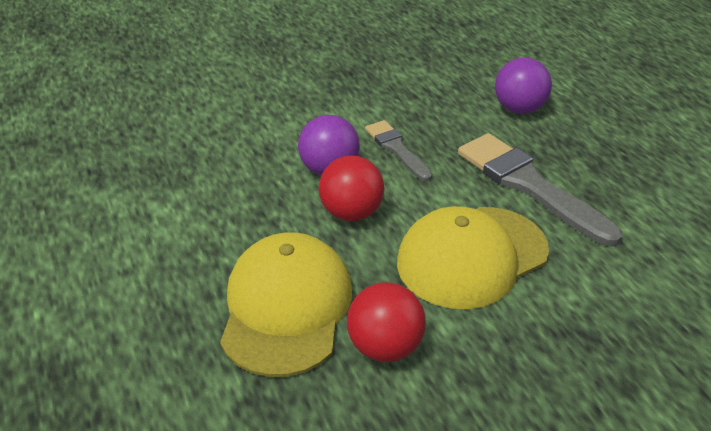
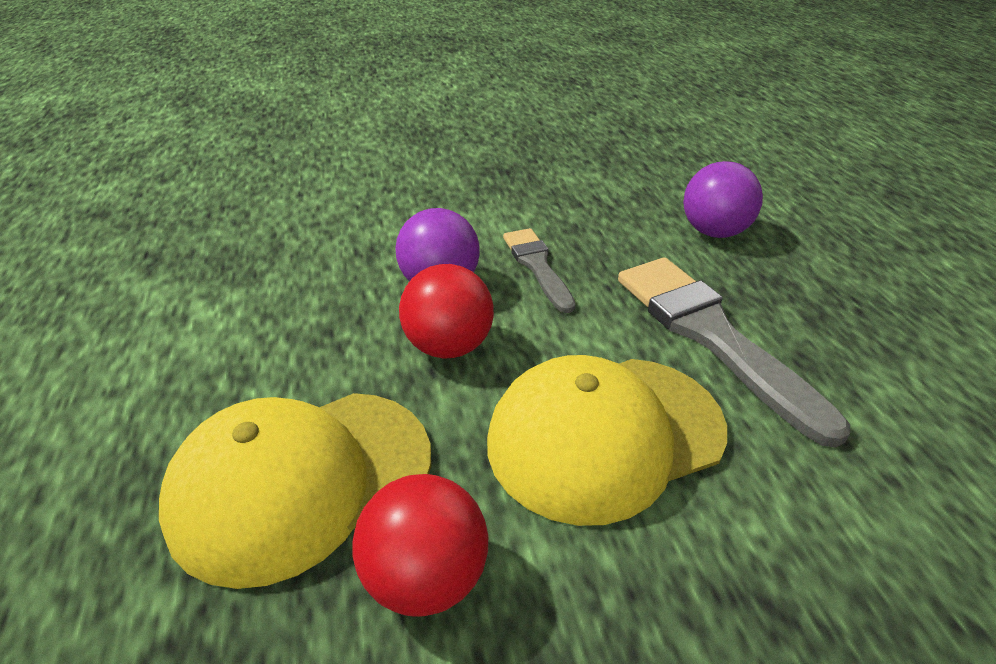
camera: 10 degrees right, 0 degrees up
yellow cap [220,232,352,377] -> yellow cap turned 135 degrees counterclockwise [159,393,431,589]

